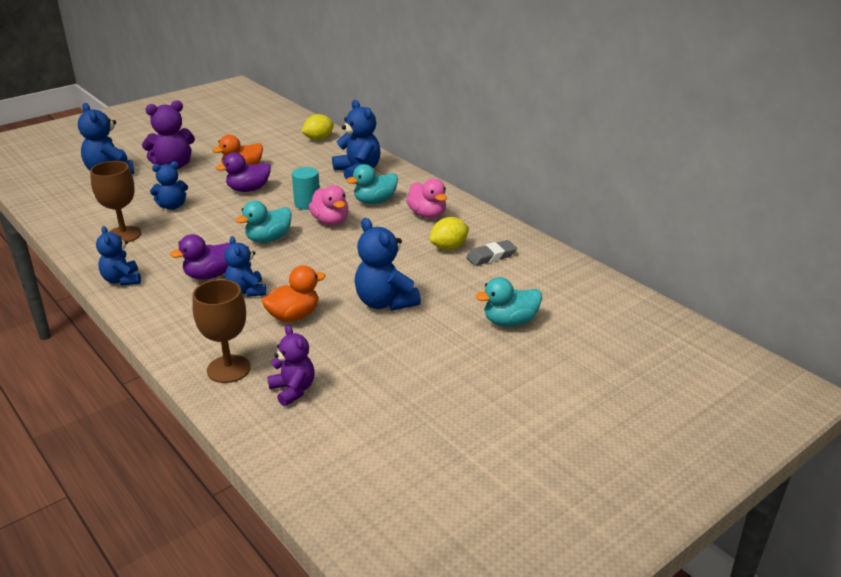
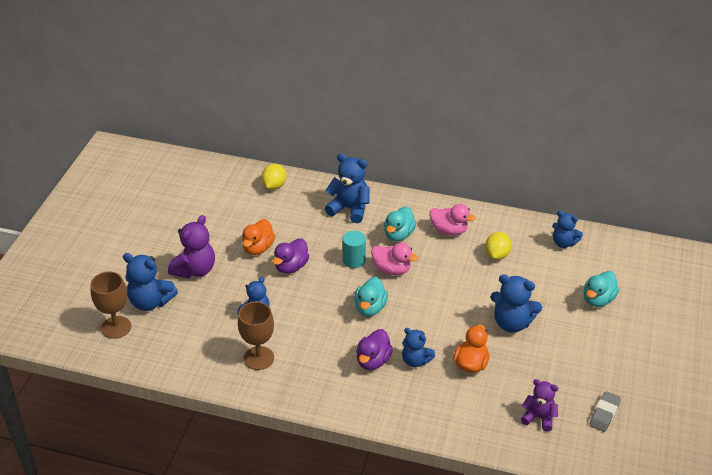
camera: 35 degrees left, 10 degrees up
blue teddy bear [96,226,141,286] -> blue teddy bear moved to [552,211,583,248]
brown goblet [192,279,251,383] -> brown goblet moved to [90,271,131,339]
grey eraser [466,240,517,266] -> grey eraser moved to [589,391,621,432]

